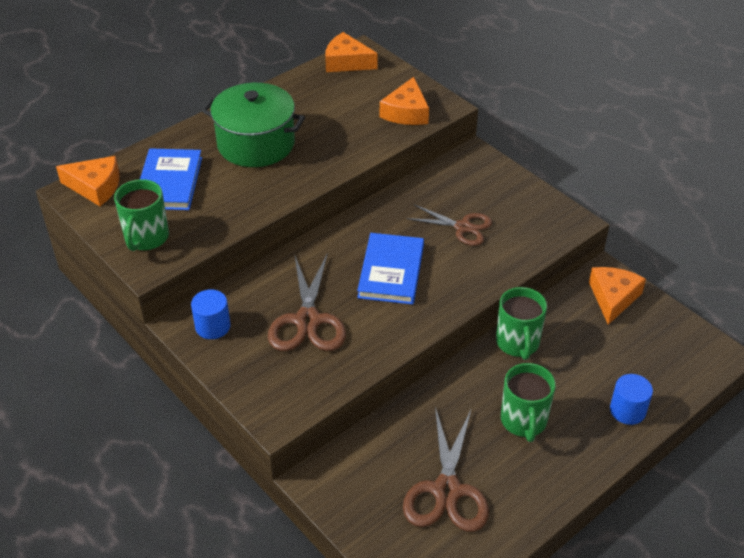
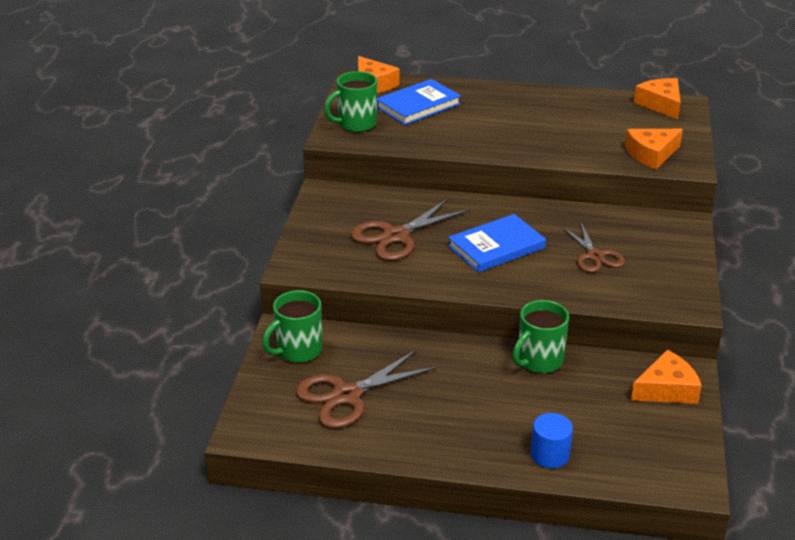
camera: 50 degrees right, 10 degrees down
blue cylinder [191,289,231,339] -> none
green pot [202,83,305,167] -> none
green mug [501,363,556,442] -> green mug moved to [262,290,322,363]

